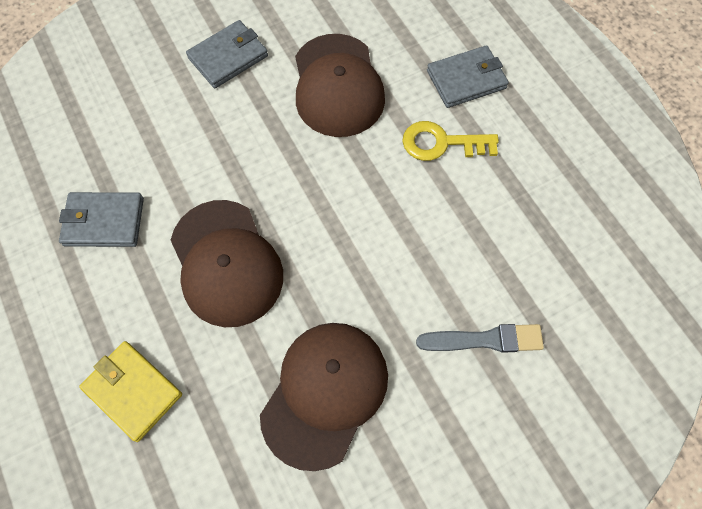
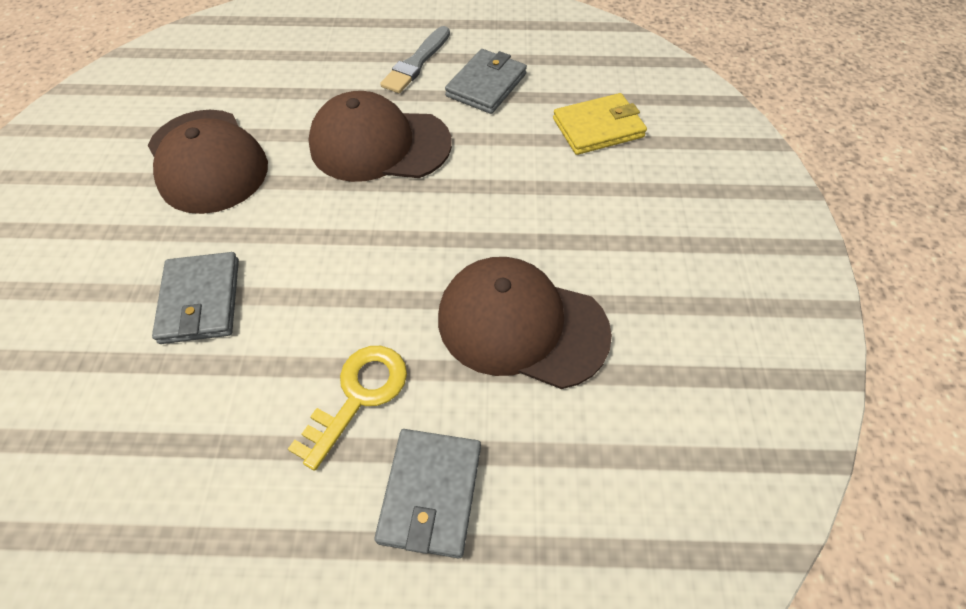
camera: 120 degrees right, 10 degrees down
yellow wallet [79,341,182,442] -> yellow wallet moved to [553,93,647,155]
grey wallet [186,20,268,88] -> grey wallet moved to [152,252,239,344]
grey brush [416,324,544,353] -> grey brush moved to [380,26,450,93]

